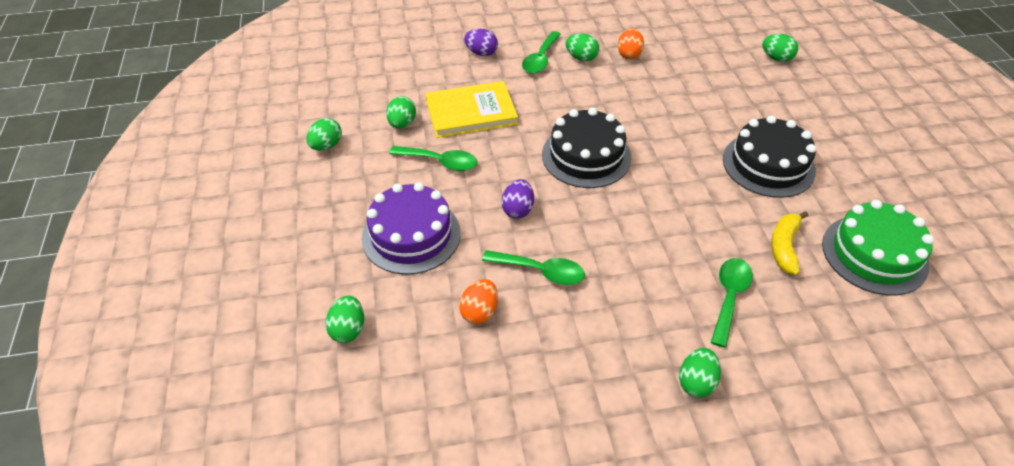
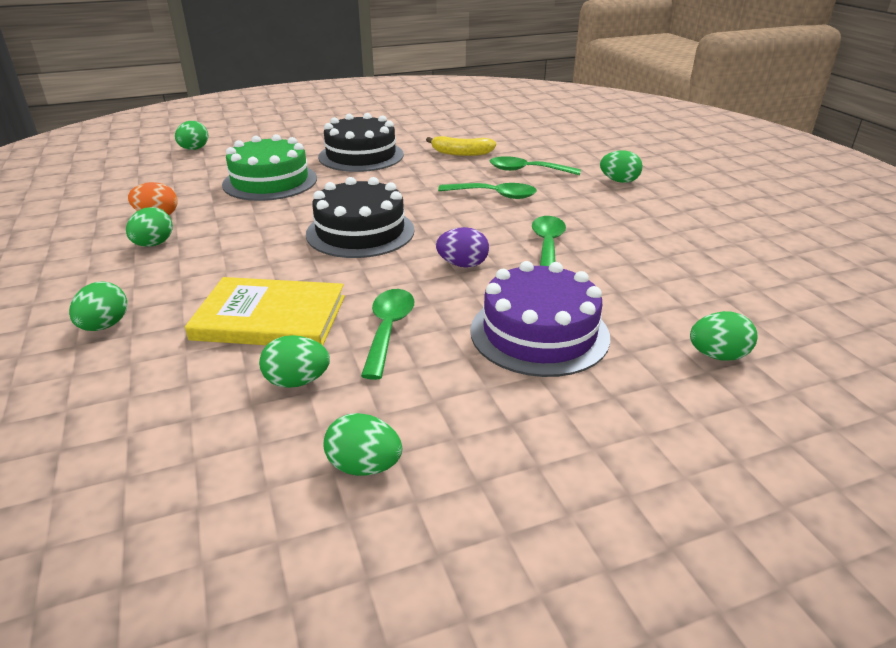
camera: 100 degrees left, 15 degrees down
yellow book [425,81,518,138] -> yellow book turned 60 degrees counterclockwise [185,277,345,345]
orange egg [459,279,498,324] -> none
purple egg [464,29,498,56] -> green egg [69,281,127,331]
green spoon [522,31,561,74] -> green spoon moved to [438,183,537,199]
green cake [822,200,934,296] -> green cake moved to [222,134,317,201]

